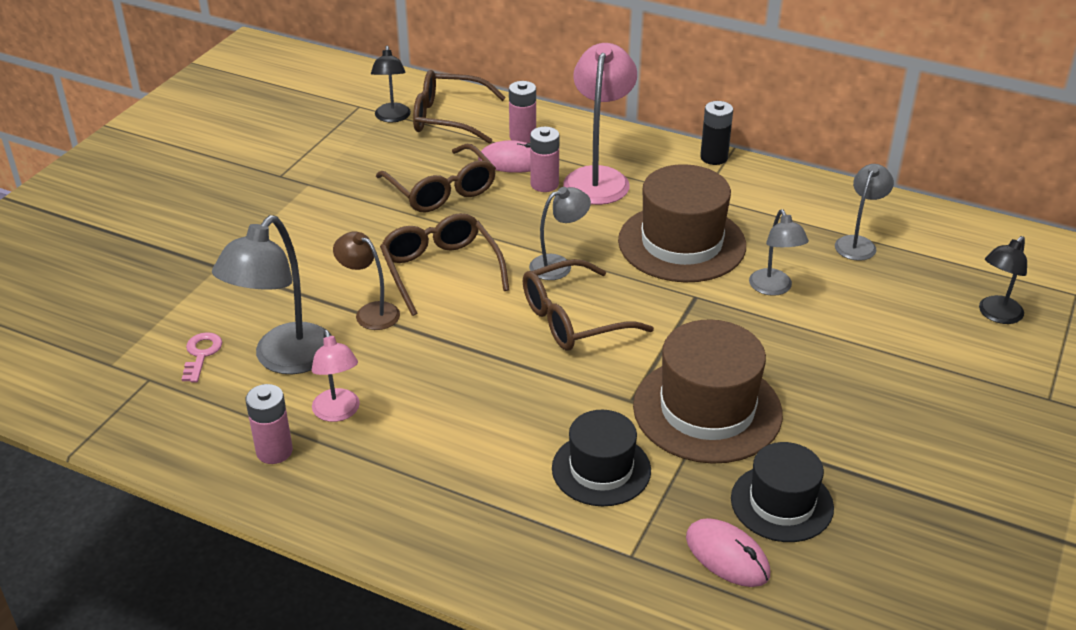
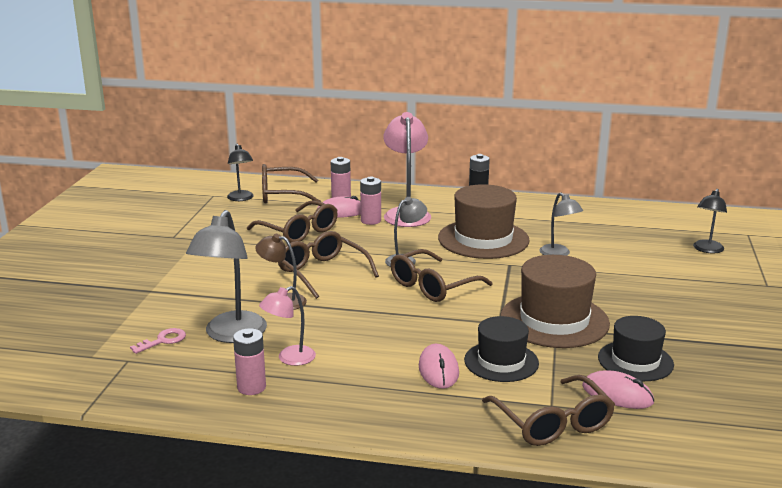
camera: 15 degrees left, 15 degrees down
pink key [182,332,223,382] -> pink key turned 60 degrees clockwise [130,328,186,354]
pink lamp [312,330,360,422] -> pink lamp turned 90 degrees clockwise [259,286,316,366]
grey lamp [835,164,894,261] -> none
none -> pink mouse [419,344,459,389]
none -> brown glasses [482,375,615,446]

